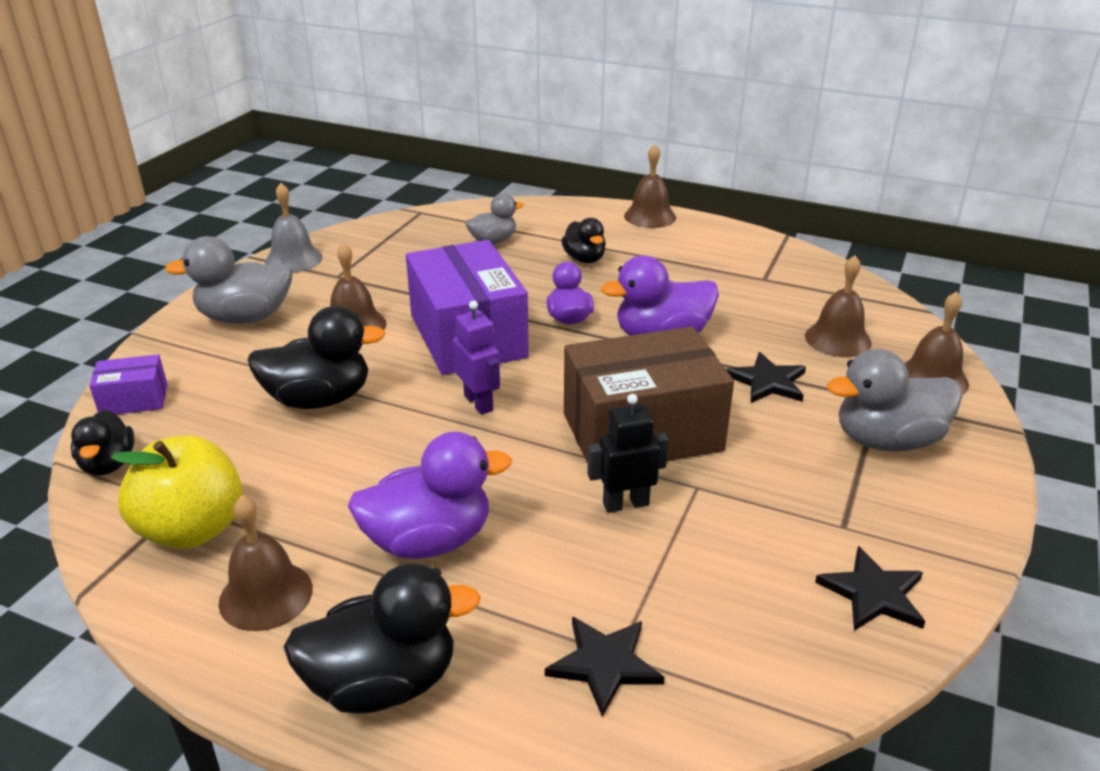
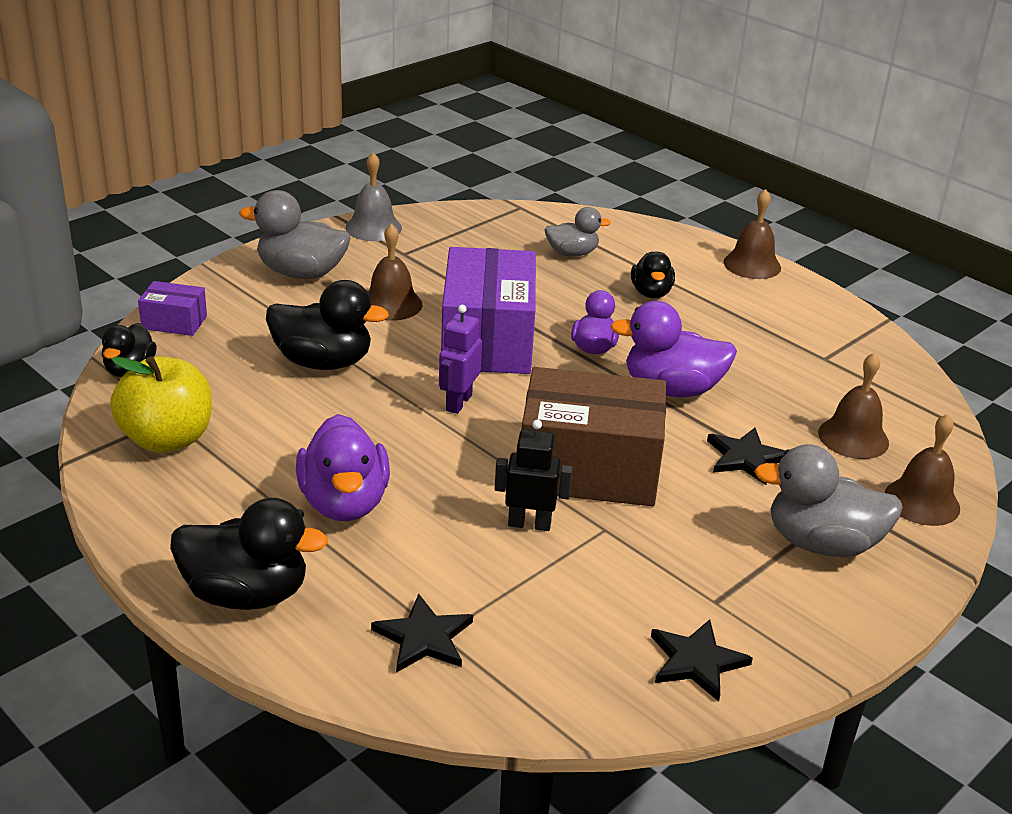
camera: 20 degrees right, 0 degrees up
brown bell [219,495,313,631] -> none
purple duck [348,432,512,559] -> purple duck turned 75 degrees clockwise [296,414,390,521]
purple robot [453,301,500,415] -> purple robot turned 150 degrees counterclockwise [439,305,482,414]

